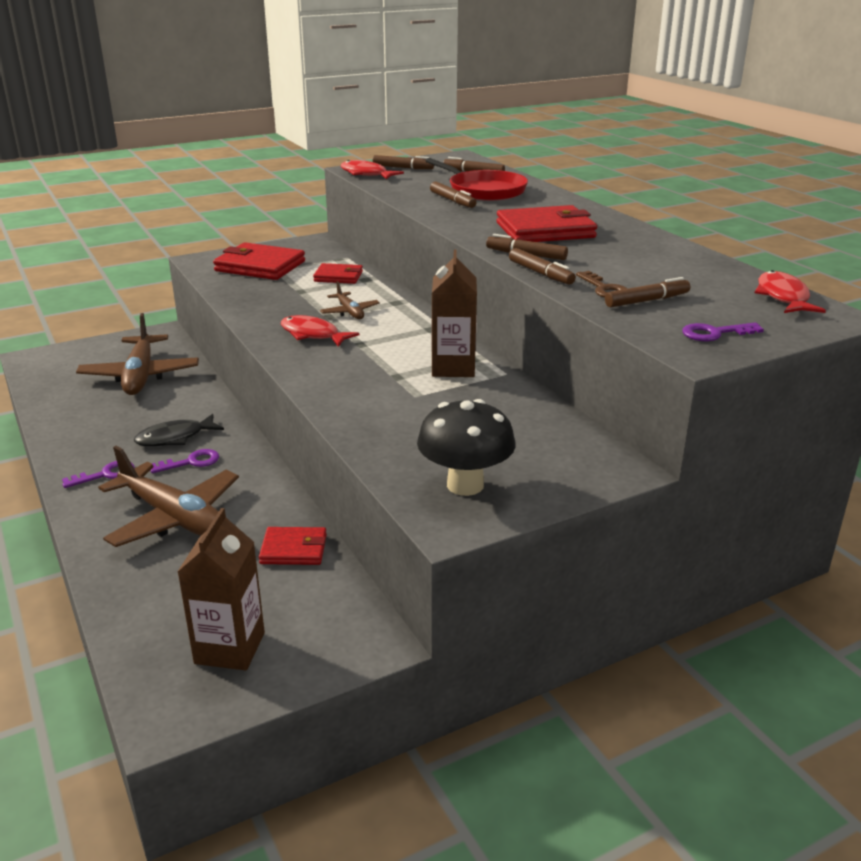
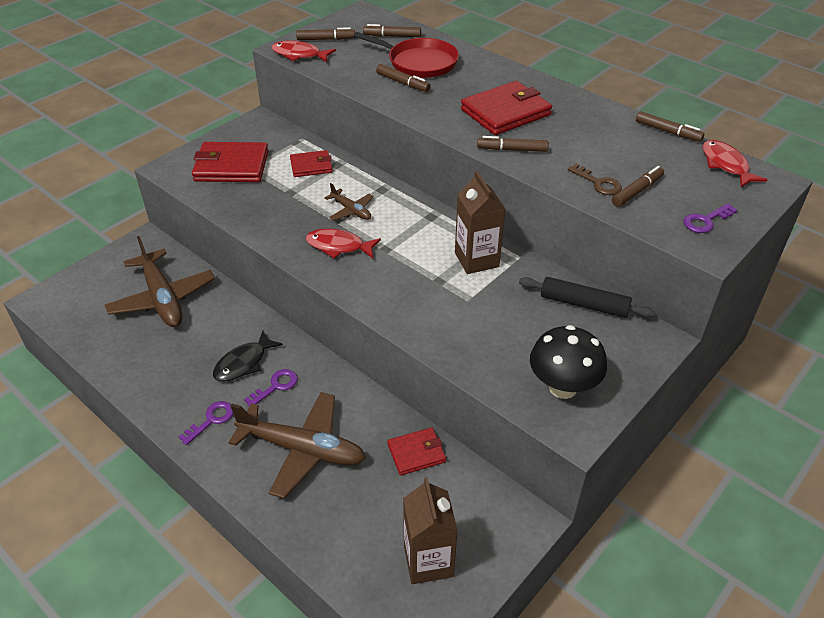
camera: 20 degrees left, 15 degrees up
brown marker [509,248,576,284] -> brown marker moved to [636,111,704,142]
none -> black rolling pin [519,277,655,318]

